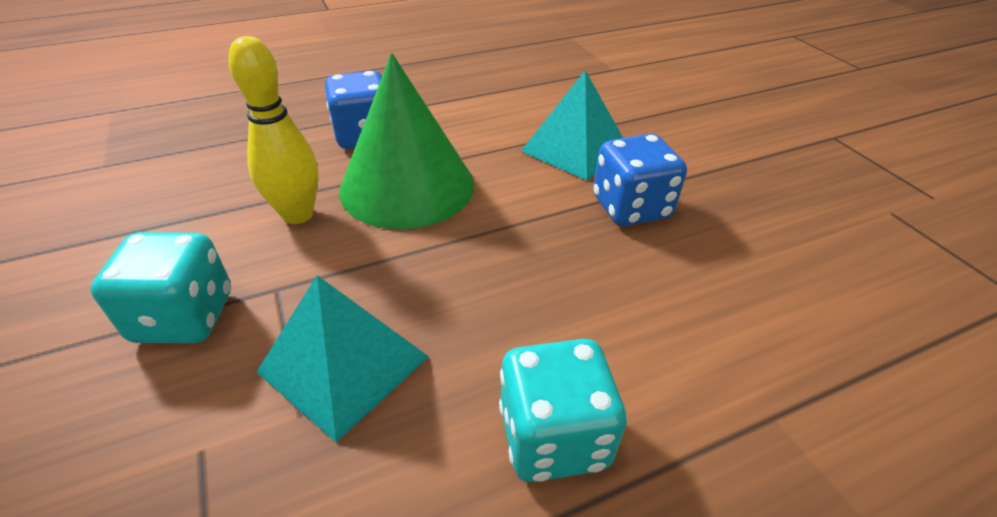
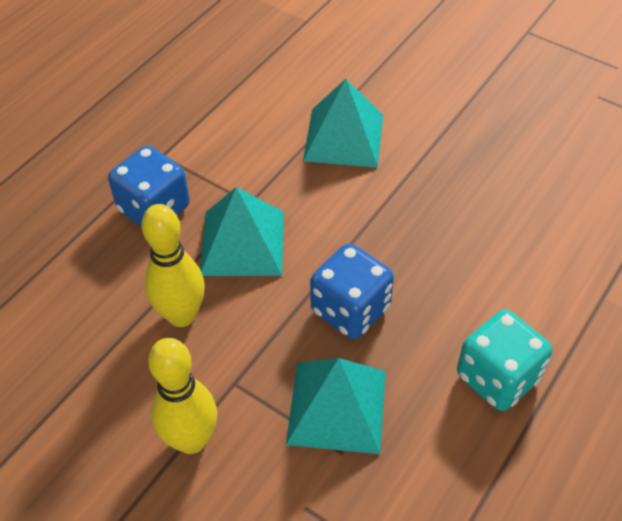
camera: 30 degrees left, 10 degrees up
turquoise dice [91,232,231,343] -> yellow bowling pin [148,338,217,454]
green cone [339,53,474,230] -> turquoise pyramid [200,187,284,276]
blue dice [593,134,687,226] -> blue dice moved to [310,244,394,339]

